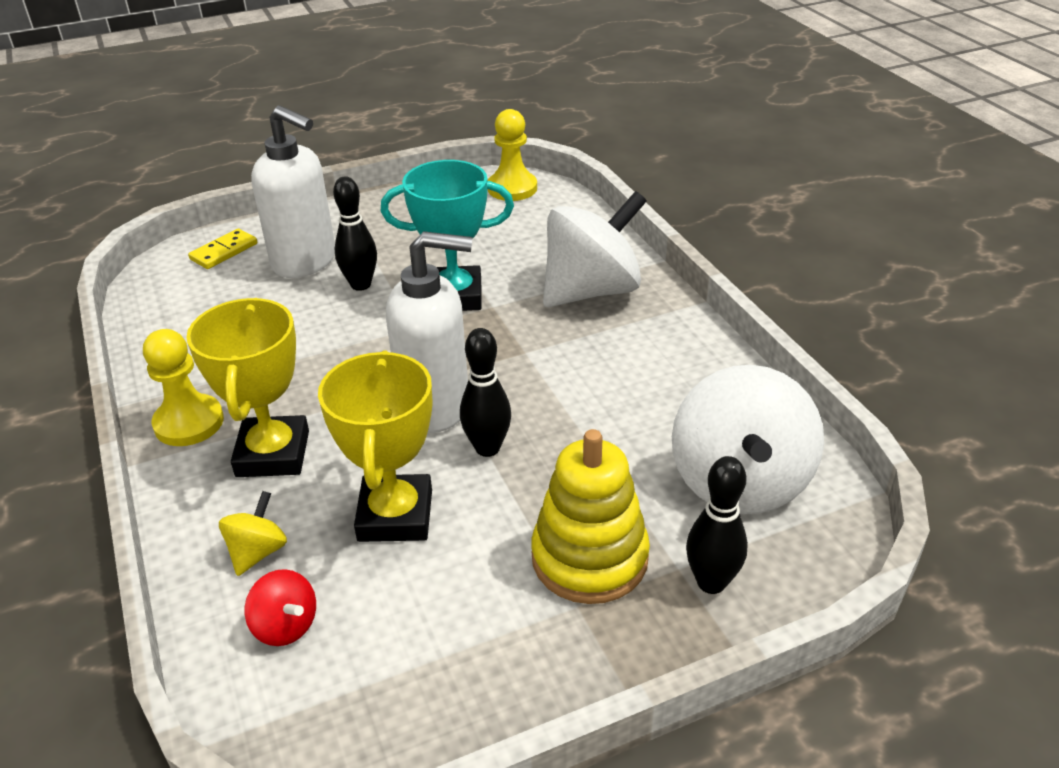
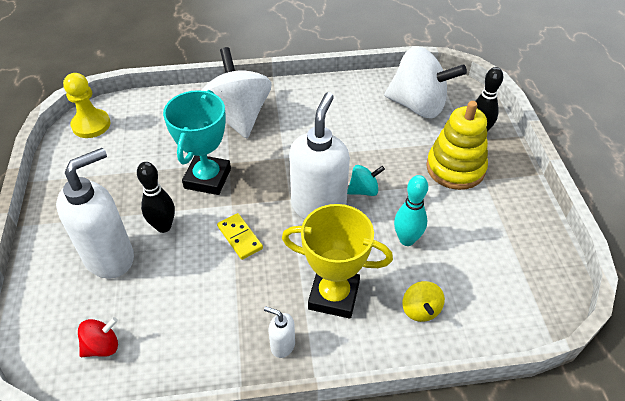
camera: 75 degrees left, 10 degrees up
yellow pawn [143,329,224,446] -> white soap dispenser [264,306,295,358]
yellow domino [188,228,257,269] -> yellow domino moved to [217,213,263,260]
yellow spinning top [219,491,287,576] -> yellow spinning top turned 135 degrees counterclockwise [402,281,445,322]
red spinning top [245,569,316,646] -> red spinning top moved to [78,317,118,357]
yellow trophy [318,350,432,542] -> turquoise bowling pin [394,175,428,246]
black bowling pin [460,328,511,457] -> turquoise spinning top [347,165,385,196]

